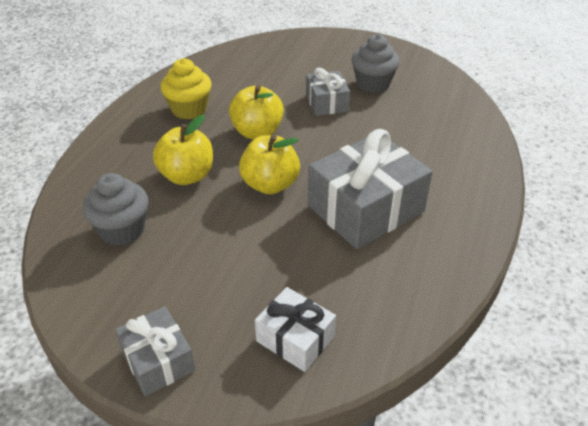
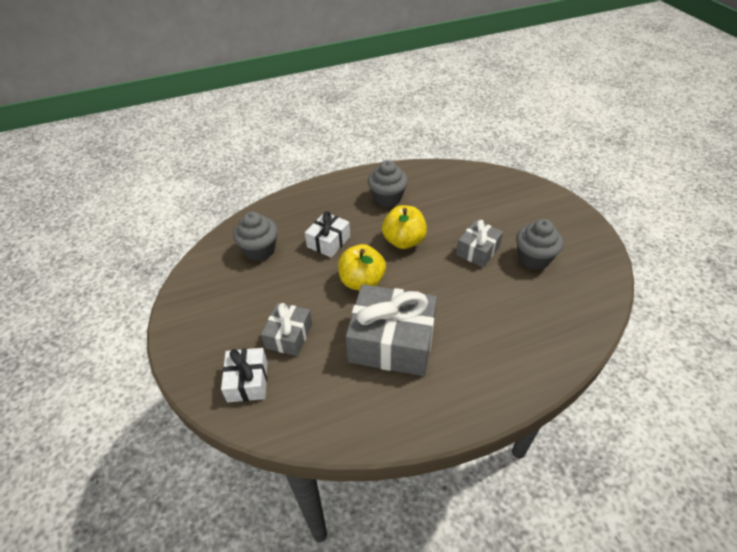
camera: 50 degrees right, 5 degrees up
grey gift [115,306,195,396] -> grey gift moved to [261,303,312,356]
yellow apple [153,115,213,185] -> white gift [305,211,350,258]
yellow cupcake [160,58,212,120] -> grey cupcake [368,160,408,207]

